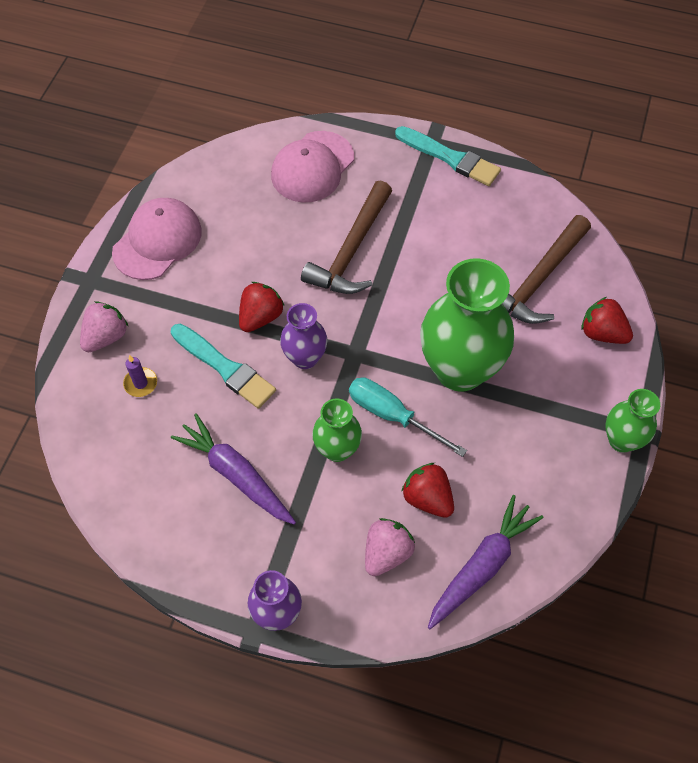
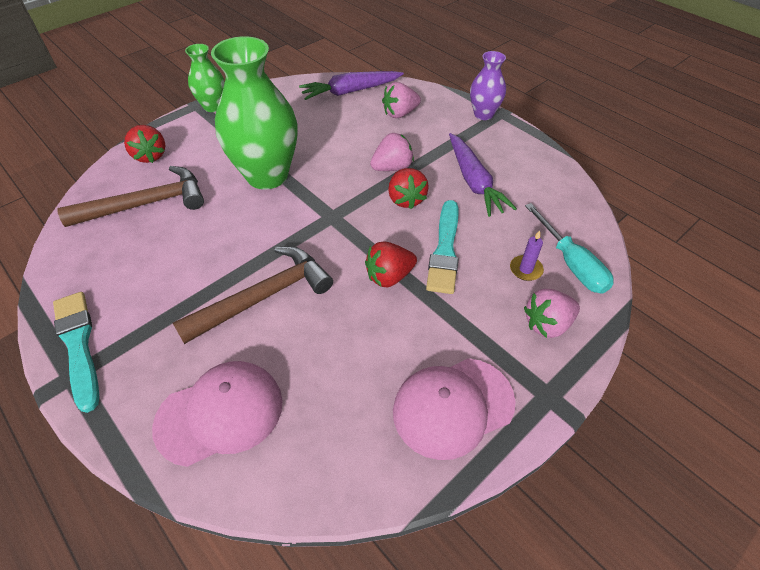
camera: 150 degrees left, 10 degrees down
turquoise brush [171,324,276,409] -> turquoise brush turned 150 degrees counterclockwise [426,200,459,294]
purple vase [280,303,328,369] -> none
green vase [312,398,362,462] -> pink strawberry [370,133,414,171]
turquoise screwdriver [349,377,467,457] -> turquoise screwdriver moved to [525,203,614,294]
red strawberry [401,463,454,518] -> red strawberry moved to [388,168,429,209]

